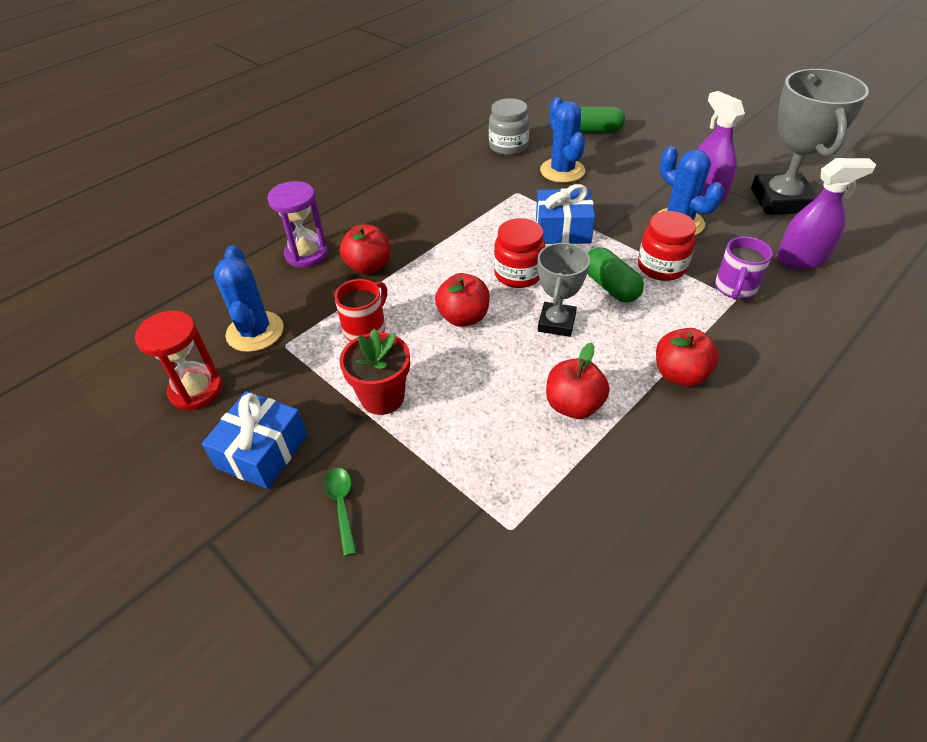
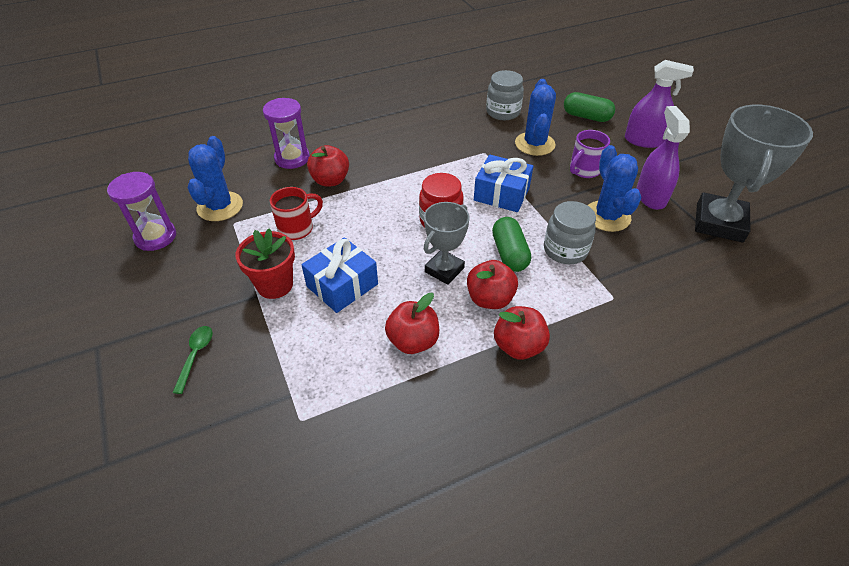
camera: 20 degrees right, 0 degrees up
red hourglass [135,311,222,411] -> purple hourglass [107,172,176,251]
blue gift [202,391,307,489] -> blue gift moved to [301,237,378,313]
red apple [435,273,490,327] -> red apple moved to [467,260,518,309]
red jar [638,211,696,281] -> grey jar [544,201,596,264]
purple mug [715,237,773,300] -> purple mug moved to [570,130,610,178]
purple spray bottle [776,158,876,269] -> purple spray bottle moved to [625,60,694,148]

